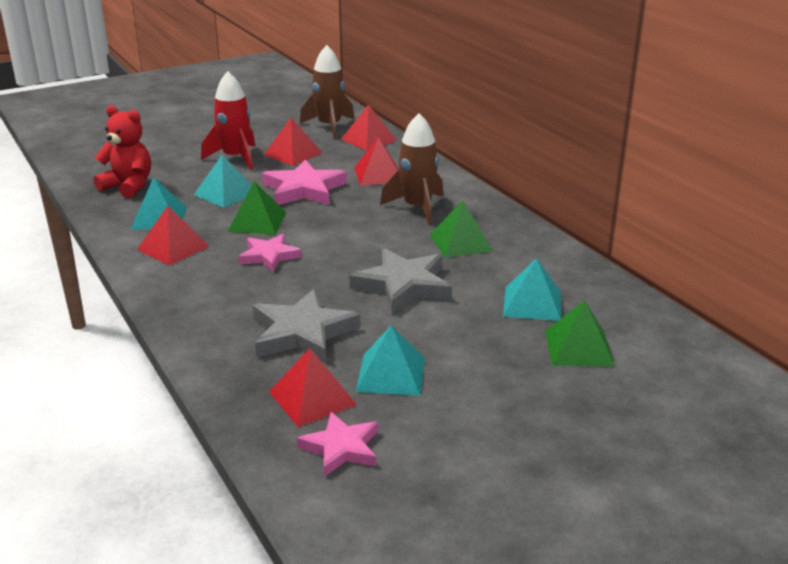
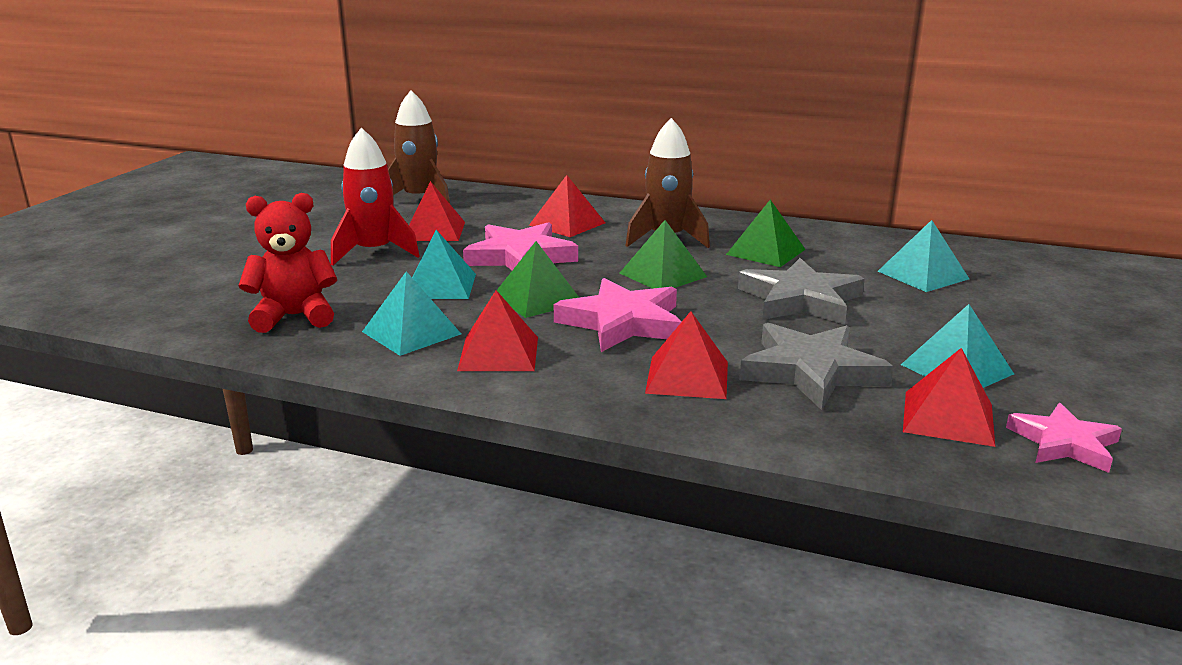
camera: 40 degrees left, 5 degrees down
pink star [238,234,301,272] -> pink star [554,278,681,352], size x1.57
red pyramid [341,104,397,151] -> red pyramid moved to [645,311,728,399]
green pyramid [545,300,615,366] -> green pyramid moved to [620,220,707,288]

